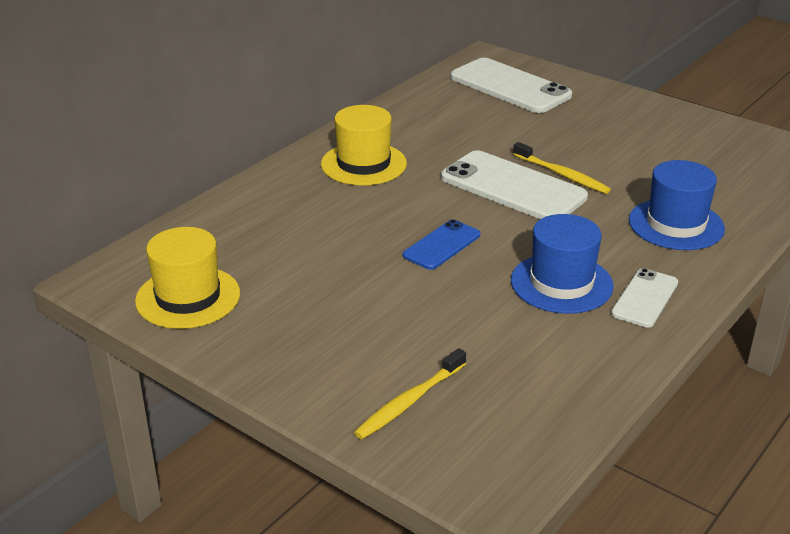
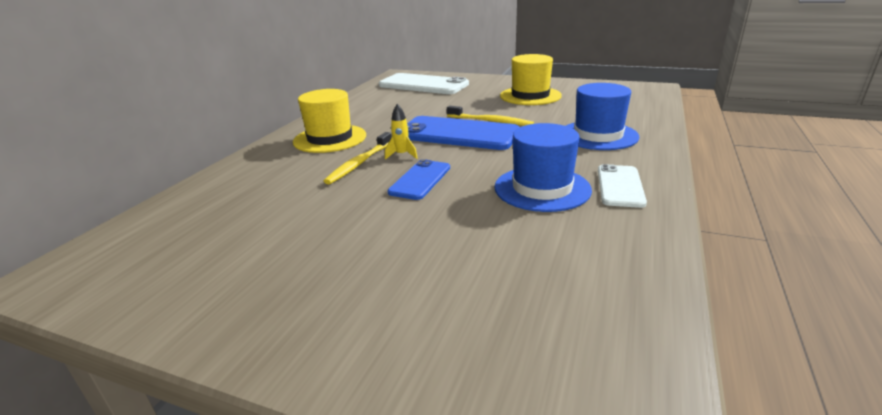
camera: 15 degrees left, 5 degrees down
yellow hat [135,227,240,329] -> yellow hat moved to [500,54,562,105]
yellow toothbrush [354,348,466,439] -> yellow toothbrush moved to [324,132,392,184]
white phone [441,150,588,219] -> blue phone [407,116,520,150]
none -> yellow rocket [385,104,417,160]

